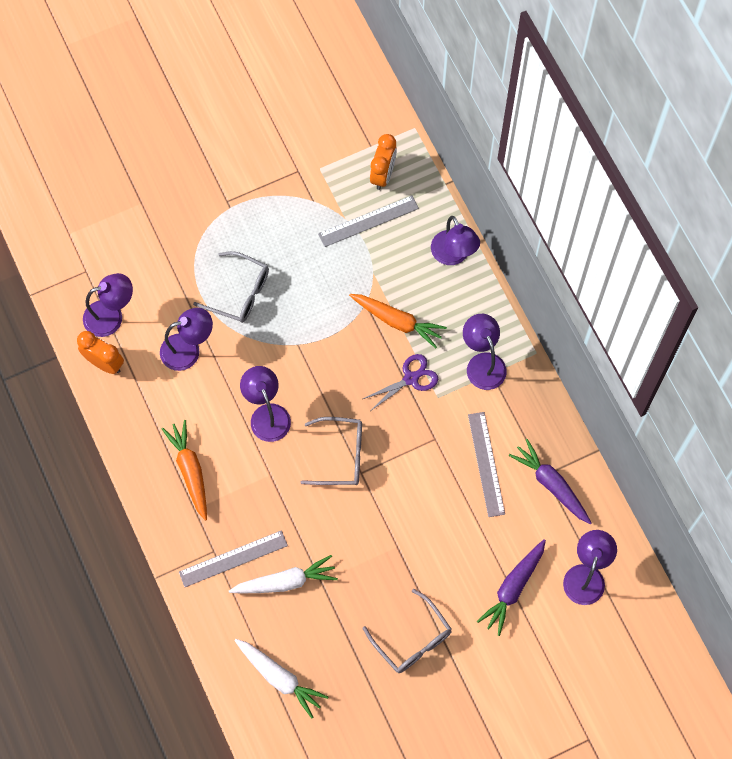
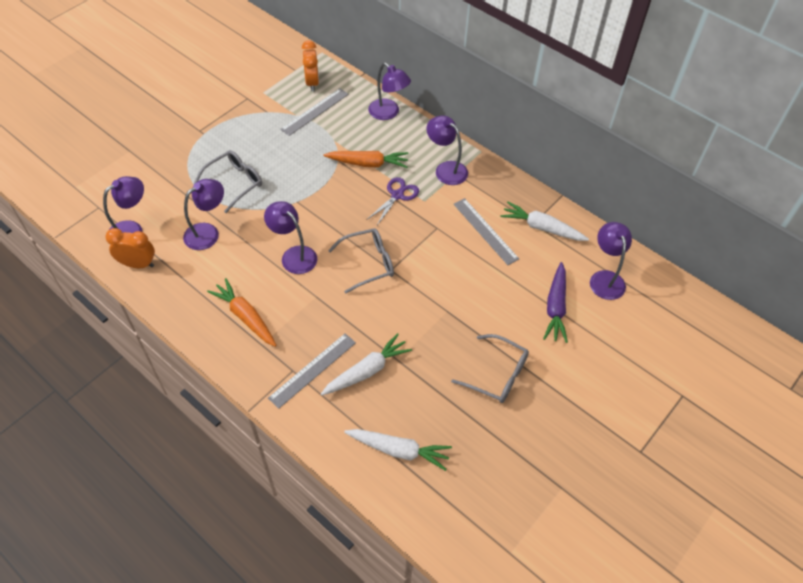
camera: 25 degrees left, 15 degrees down
grey glasses [193,251,269,323] -> grey glasses turned 45 degrees counterclockwise [194,150,262,213]
purple carrot [509,439,592,524] -> white carrot [501,202,589,241]

